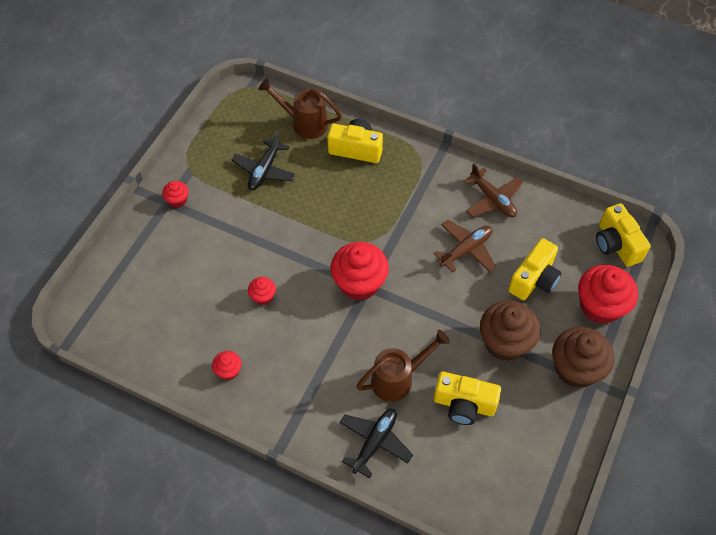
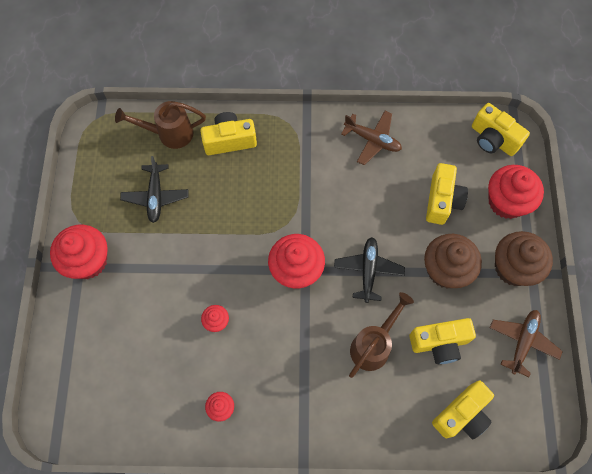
camera: 25 degrees left, 10 degrees up
red cupcake [162,181,189,208] -> red cupcake [50,225,108,279], size x2.07
black plane [339,409,413,478] -> black plane moved to [334,237,405,303]
brown plane [433,220,496,273] -> brown plane moved to [490,310,563,377]
none -> yellow camera [432,380,494,439]

